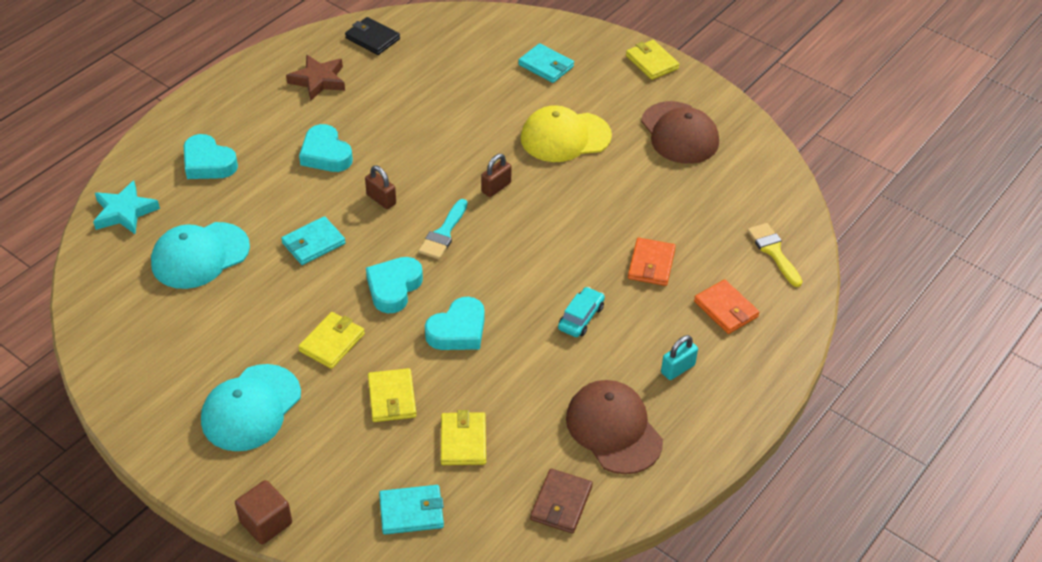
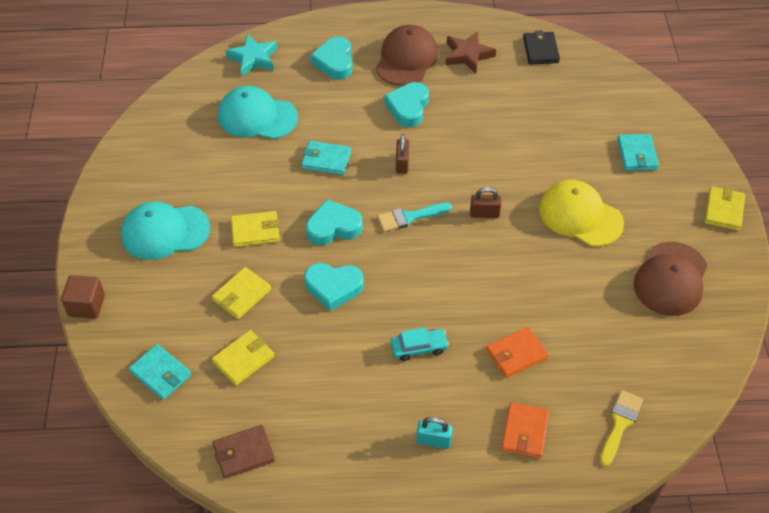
camera: 50 degrees right, 5 degrees up
brown cap [566,380,663,474] -> brown cap moved to [376,25,438,86]

